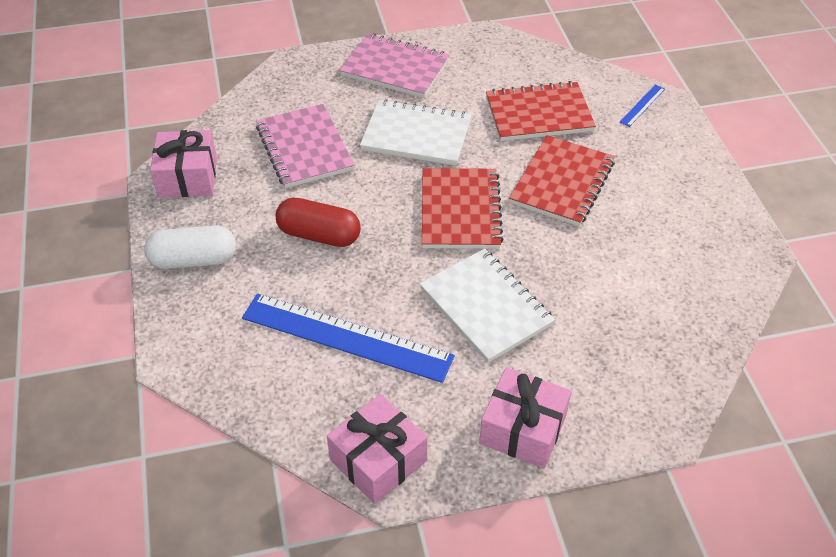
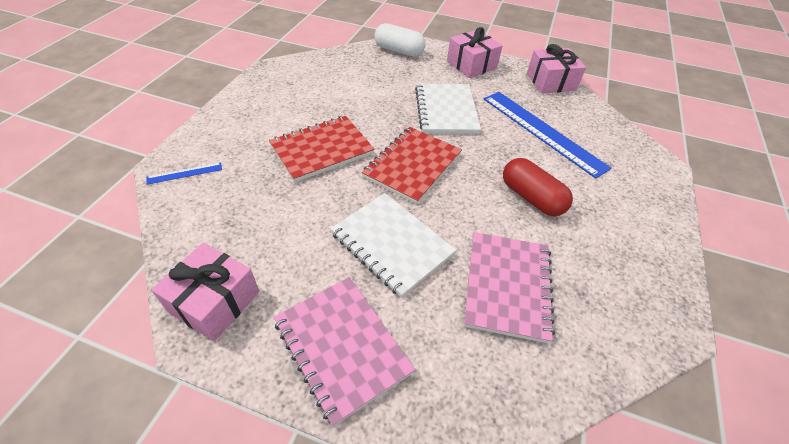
camera: 150 degrees left, 0 degrees up
white capsule [144,225,236,269] -> white capsule moved to [375,23,425,57]
pink gift [150,130,217,198] -> pink gift moved to [151,242,259,342]
red notebook [486,81,596,141] -> none

